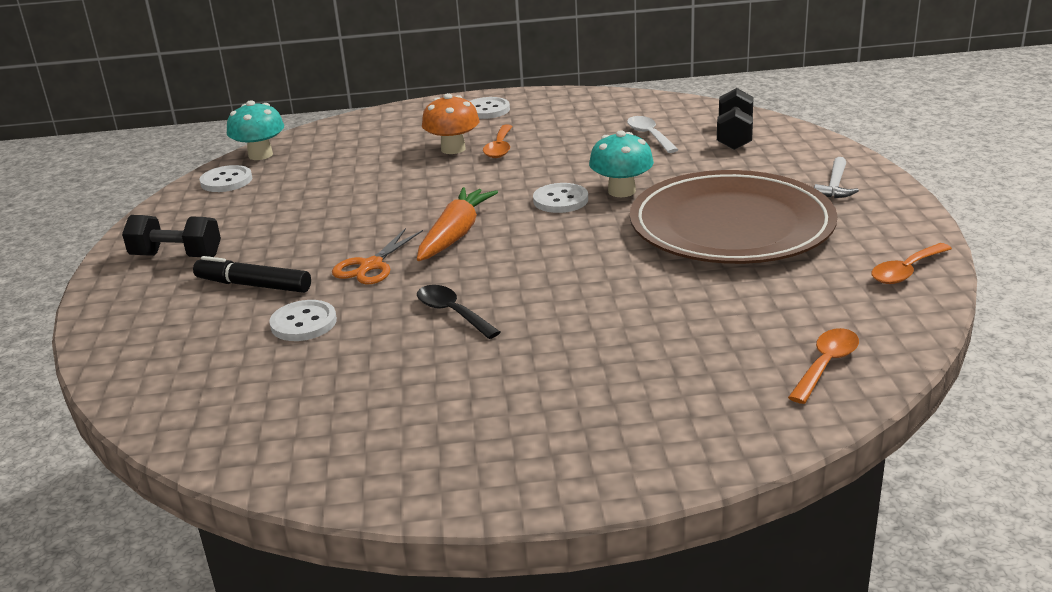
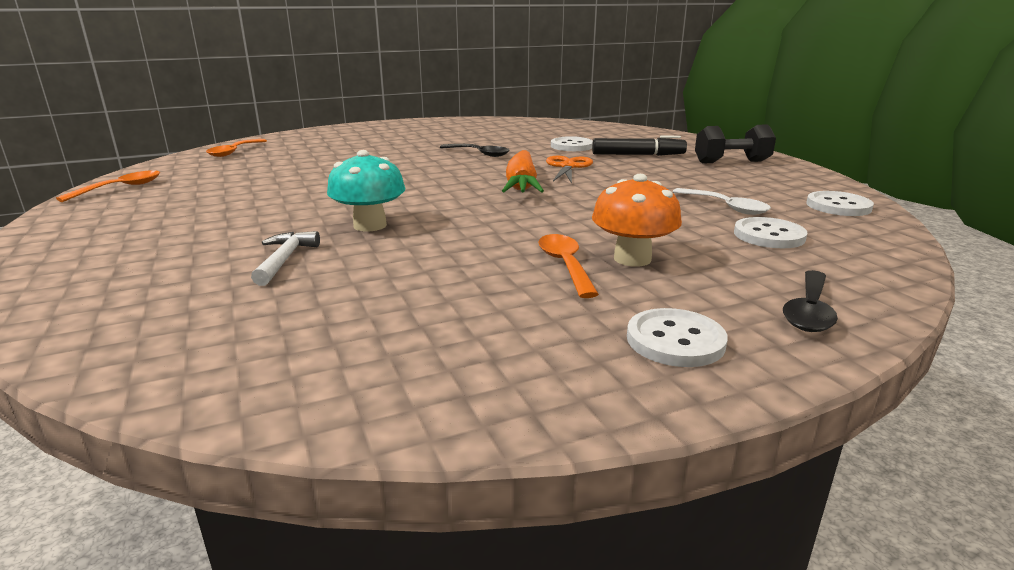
camera: 160 degrees right, 5 degrees down
turquoise mushroom [227,100,284,160] -> none
white button [533,183,588,213] -> white button moved to [734,217,807,248]
white spoon [627,116,679,153] -> white spoon moved to [672,188,771,215]
brown plate [630,170,837,264] -> none
black dumbbell [717,88,753,150] -> none
white hammer [814,157,859,198] -> white hammer moved to [251,231,320,286]
none -> black spoon [783,270,838,332]

